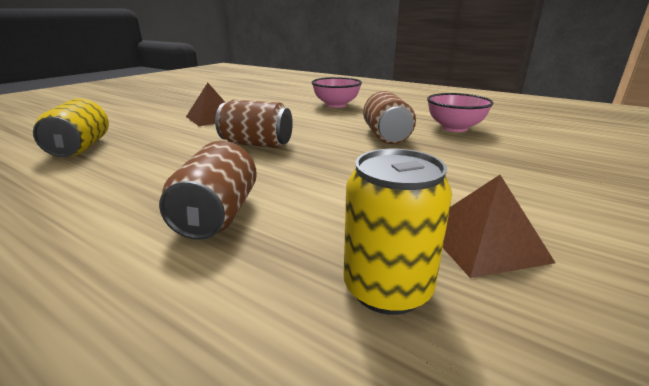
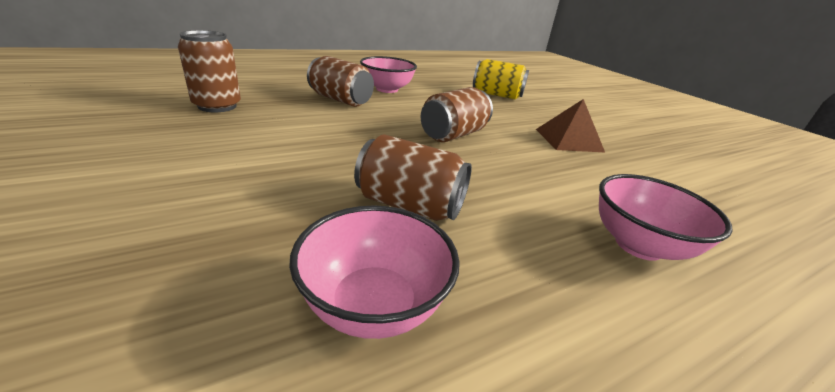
camera: 115 degrees right, 5 degrees up
yellow can [344,149,452,315] -> brown can [178,30,241,112]
brown pyramid [443,175,555,278] -> none
none -> pink bowl [360,56,417,93]

